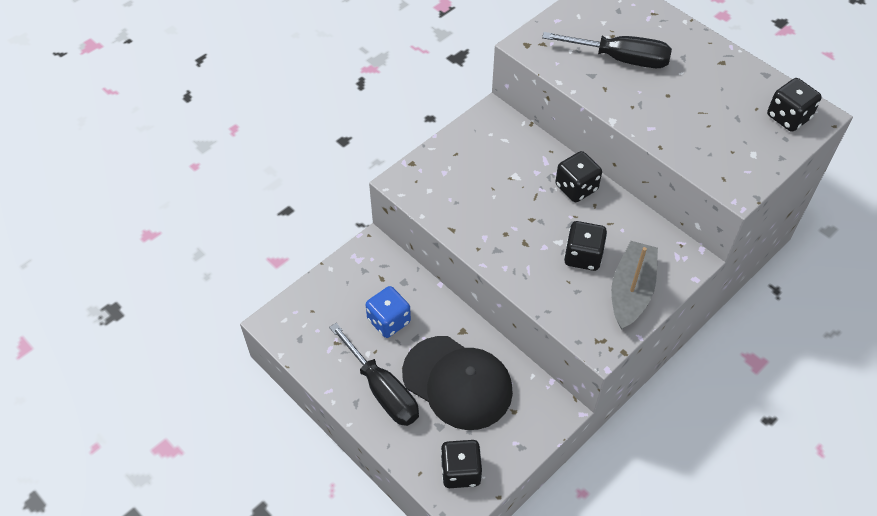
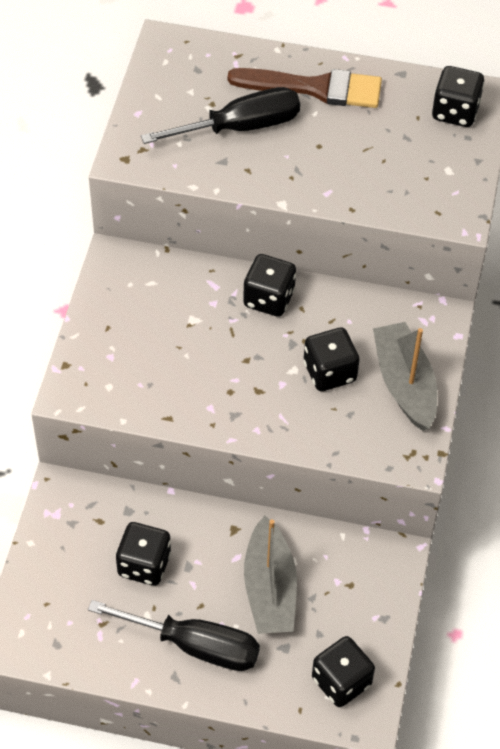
camera: 35 degrees left, 0 degrees up
blue dice [366,286,411,338] -> black dice [116,522,171,586]
black cap [402,336,513,430] -> grey boat [244,516,297,634]
none -> brown brush [228,68,382,108]

